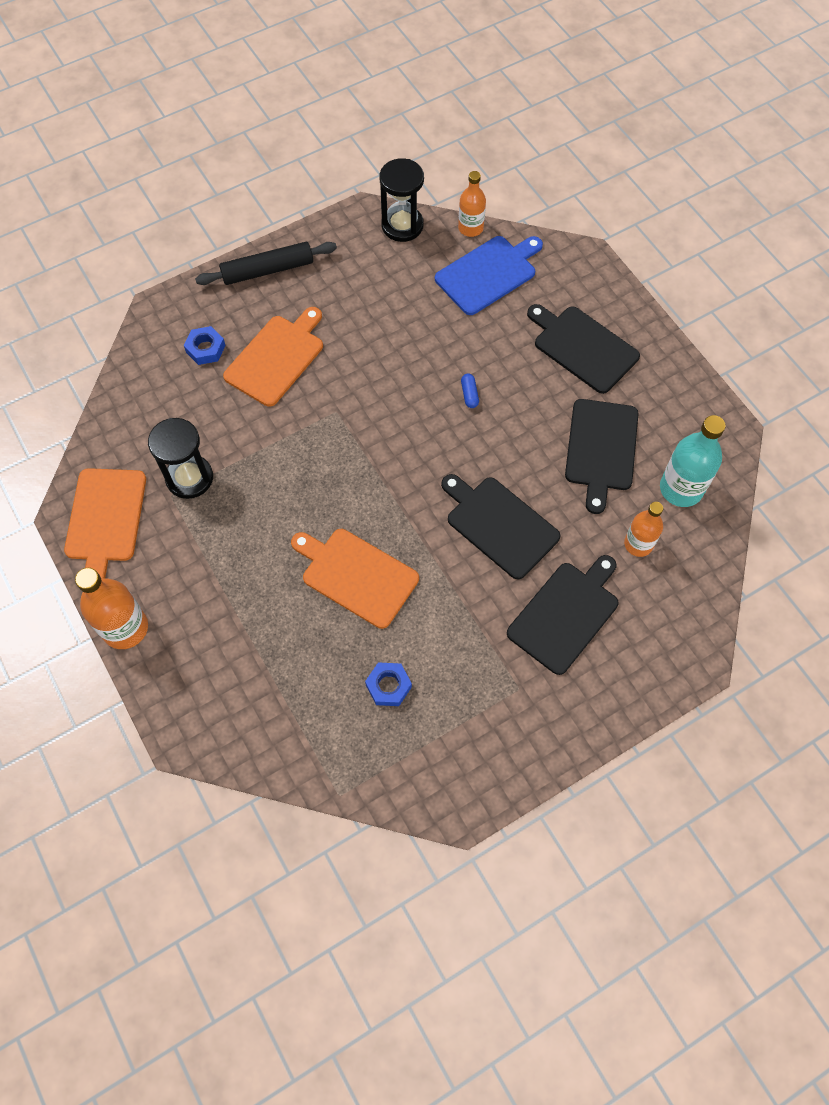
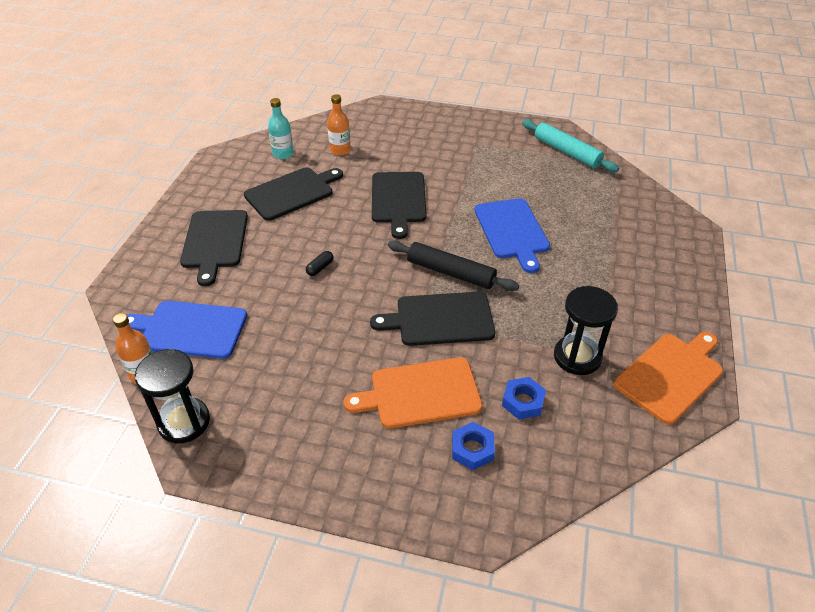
camera: 135 degrees left, 20 degrees down
orange bottle [75,568,148,649] -> none
black rolling pin [195,242,337,285] -> black rolling pin moved to [388,241,519,291]
orange cutting board [291,529,419,629] -> blue cutting board [475,198,550,273]
blue nut [365,662,412,706] -> blue nut moved to [502,377,546,419]
blue capsule [461,374,479,408] -> black capsule [306,251,334,276]
black cutting board [507,555,618,675] -> black cutting board moved to [370,292,495,346]
turquoise bottle [660,415,726,507] -> turquoise bottle [268,98,294,159], size x0.65
none -> turquoise rolling pin [522,120,619,172]

